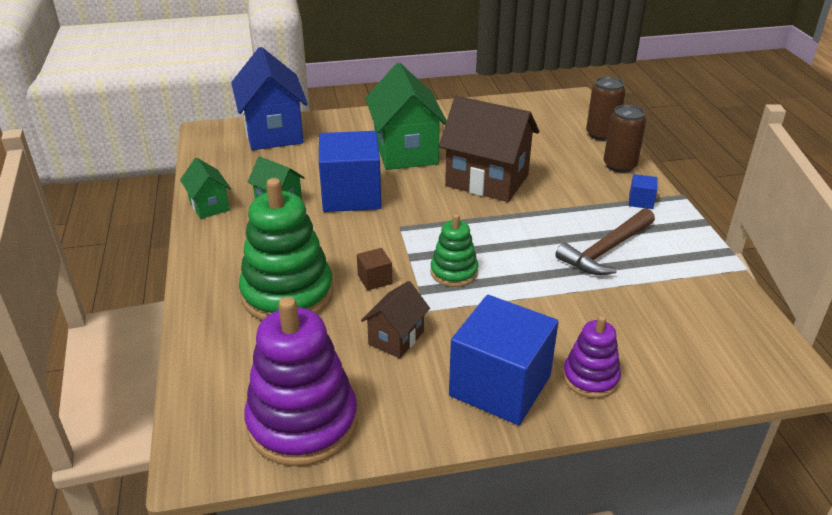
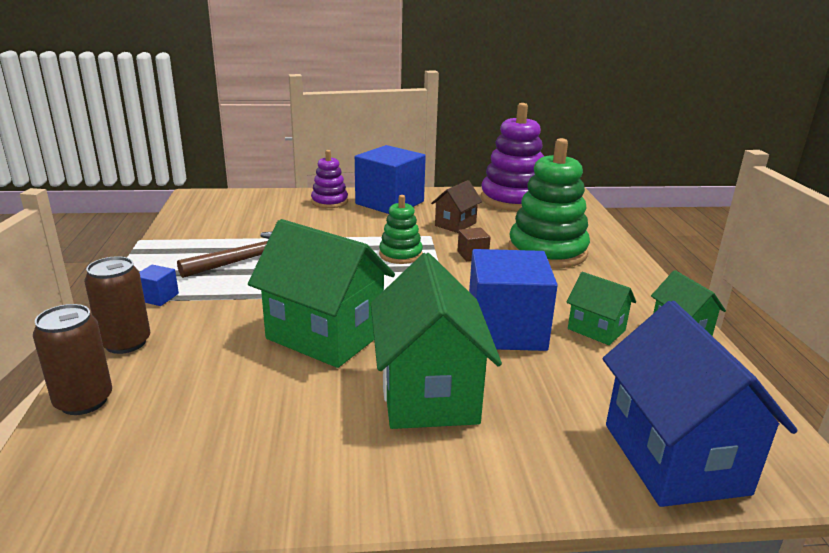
camera: 175 degrees left, 10 degrees down
brown house [439,96,539,202] -> green house [248,219,395,368]

